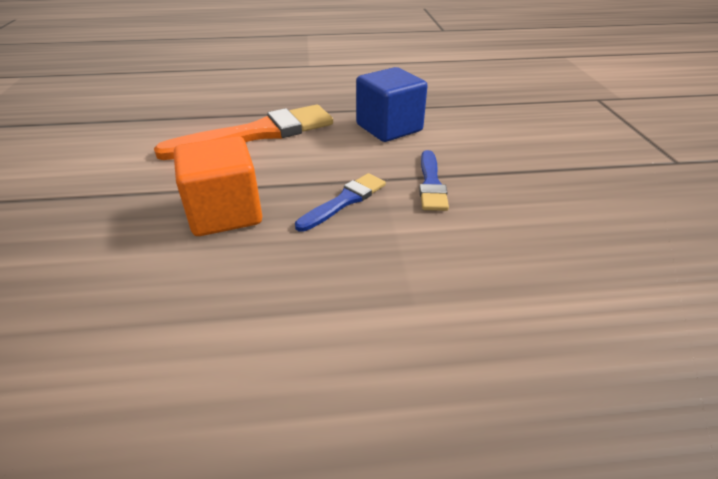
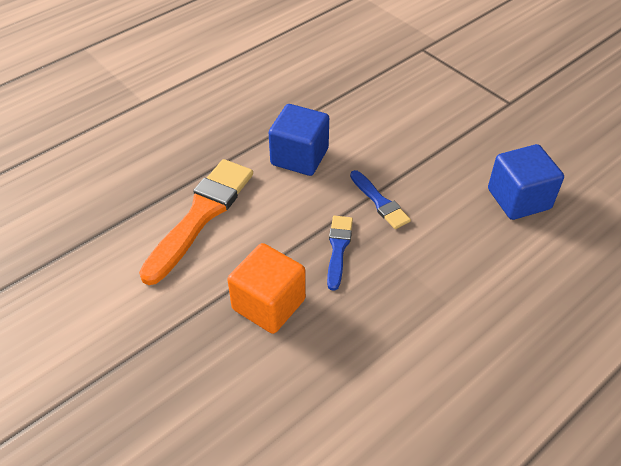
camera: 35 degrees left, 10 degrees up
none -> blue cube [488,144,564,220]

